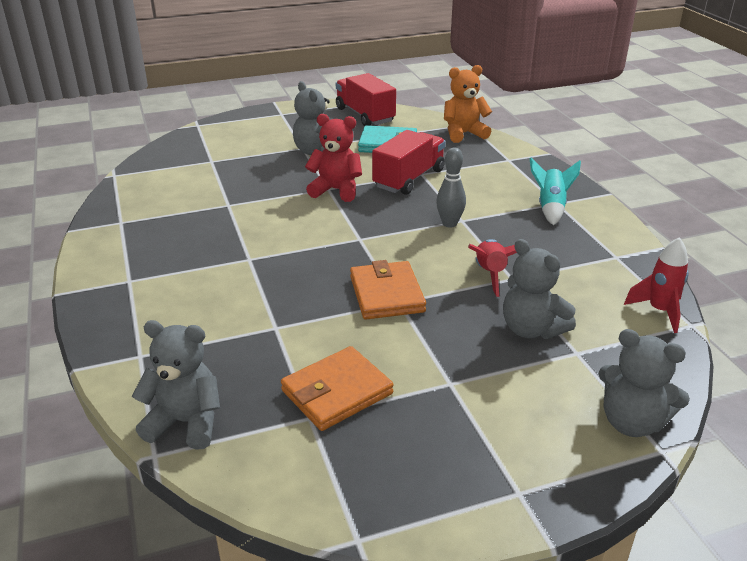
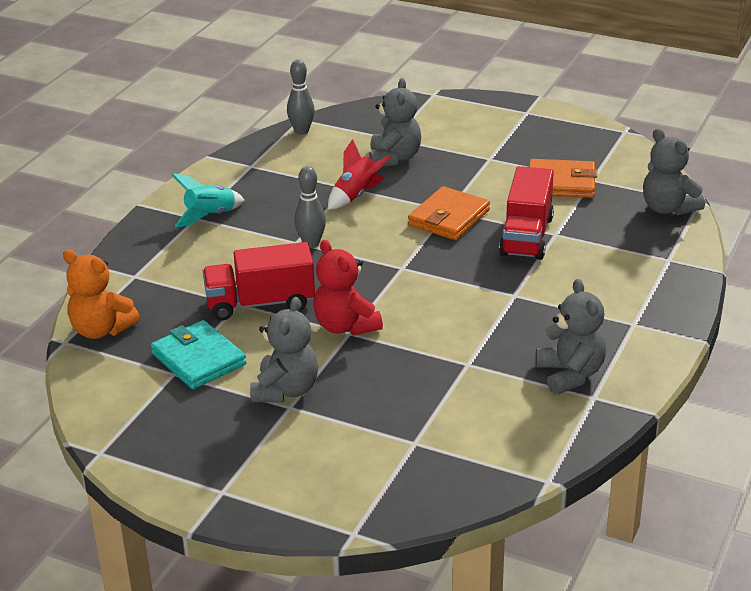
camera: 135 degrees left, 0 degrees up
red truck [336,73,396,126] -> red truck moved to [499,166,554,260]
grey teddy bear [598,329,690,437] -> grey teddy bear moved to [536,279,606,395]
red rocket [624,237,689,333] -> grey bowling pin [287,60,315,135]

